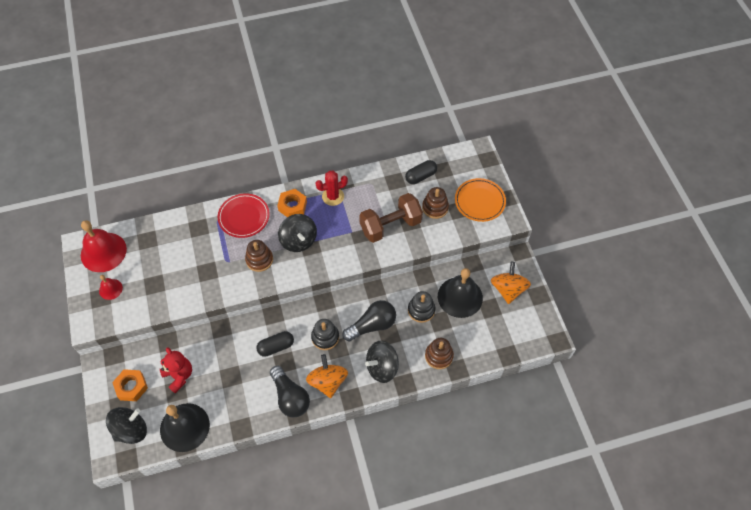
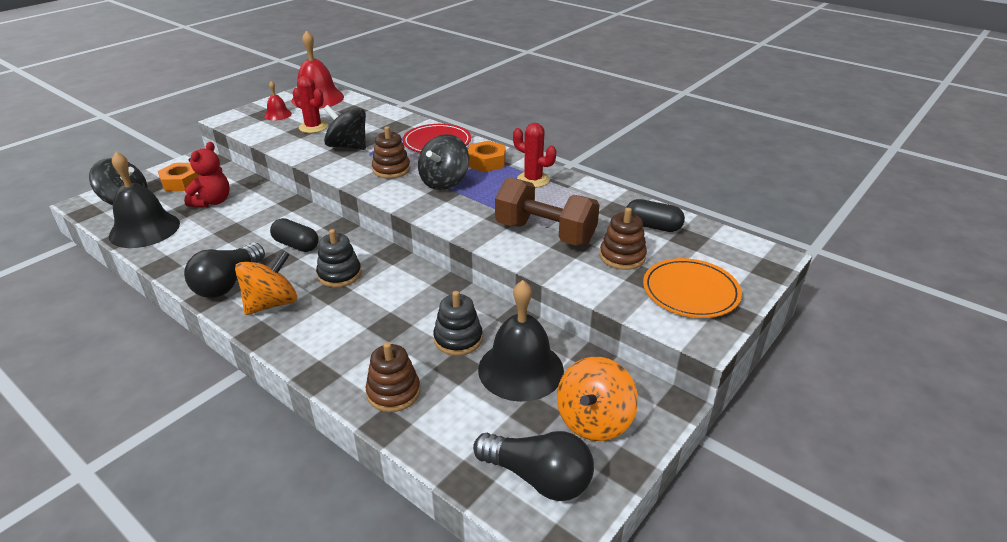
camera: 55 degrees right, 25 degrees down
black light bulb [342,300,396,341] -> black light bulb moved to [473,431,594,501]
black spinning top [365,341,399,383] -> black spinning top moved to [324,105,366,150]
orange spinning top [491,262,531,304] -> orange spinning top turned 150 degrees clockwise [557,357,638,441]
none -> red cactus [293,76,328,133]

